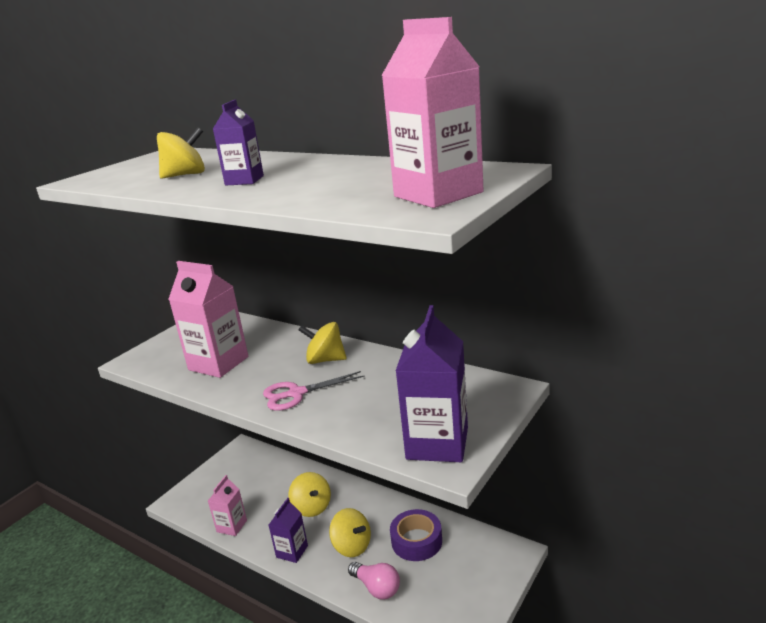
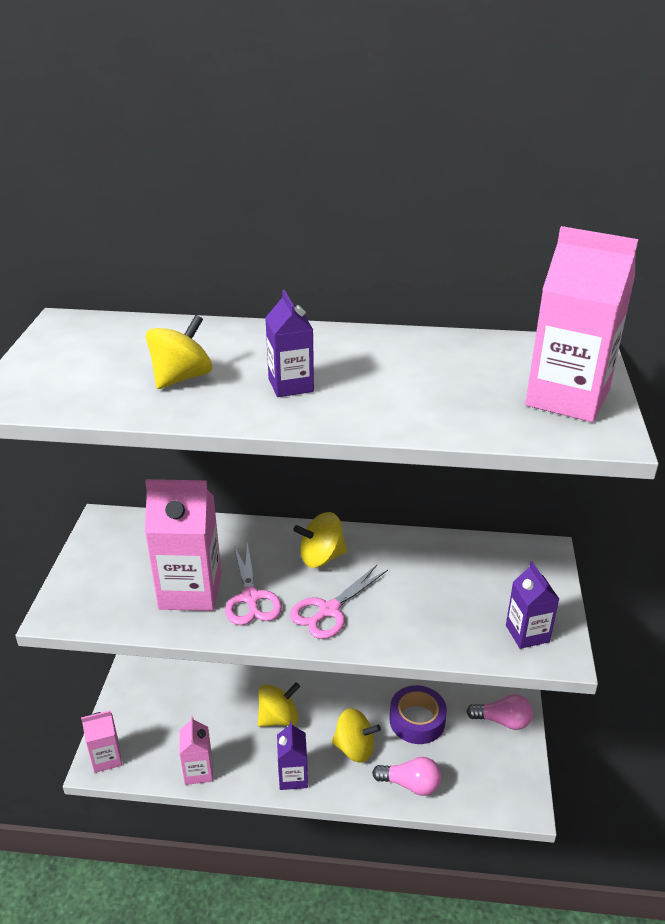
camera: 30 degrees left, 10 degrees up
yellow spinning top [288,472,331,517] -> yellow spinning top turned 60 degrees counterclockwise [258,682,300,727]
purple carton [396,305,468,462] -> purple carton [506,562,559,649], size x0.57
none -> pink carton [81,711,122,773]
none -> pink scissors [225,542,282,625]
none -> pink light bulb [466,694,533,730]

